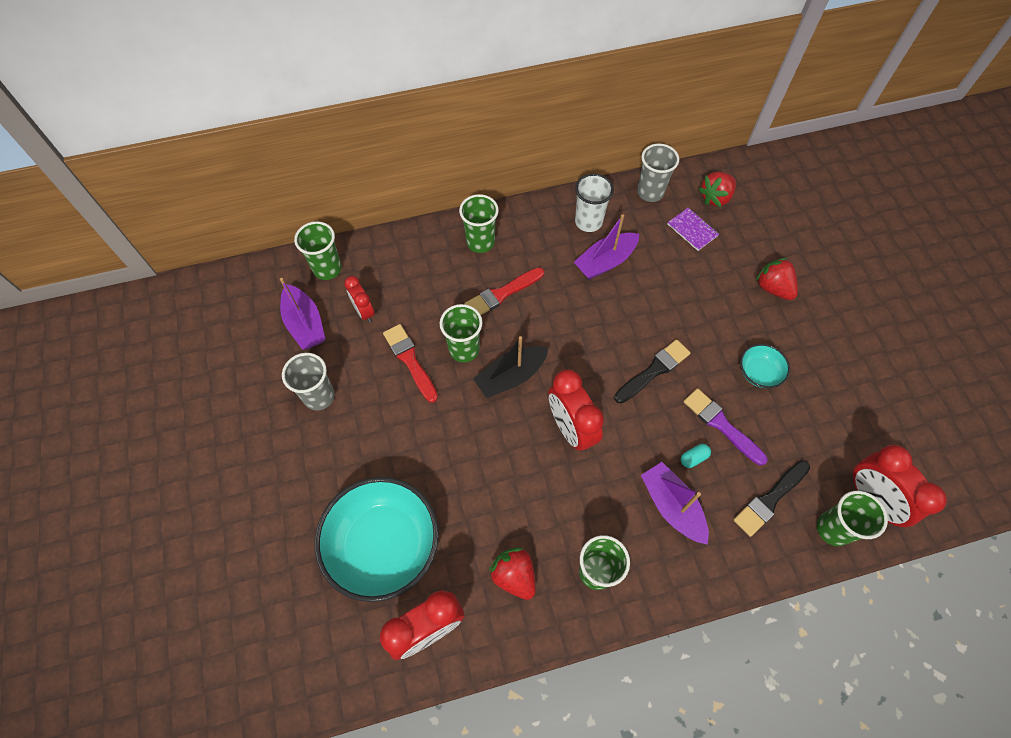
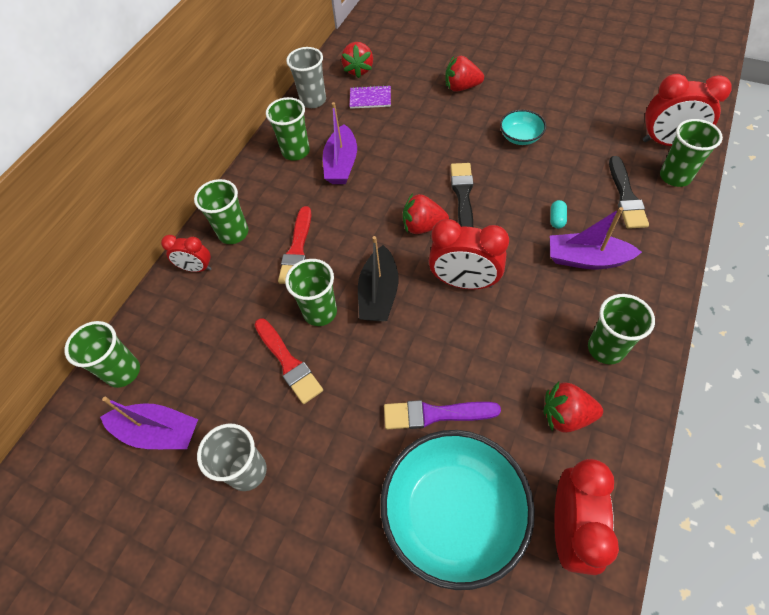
camera: 45 degrees left, 5 degrees down
red clock [344,276,375,322] -> red clock moved to [161,235,212,272]
red brush [383,324,438,403] -> red brush turned 135 degrees counterclockwise [254,318,323,404]
white cup [575,173,614,232] -> green cup [266,97,310,161]
purple brush [684,388,767,465] -> purple brush moved to [384,400,501,429]
none -> red strawberry [403,193,449,234]

